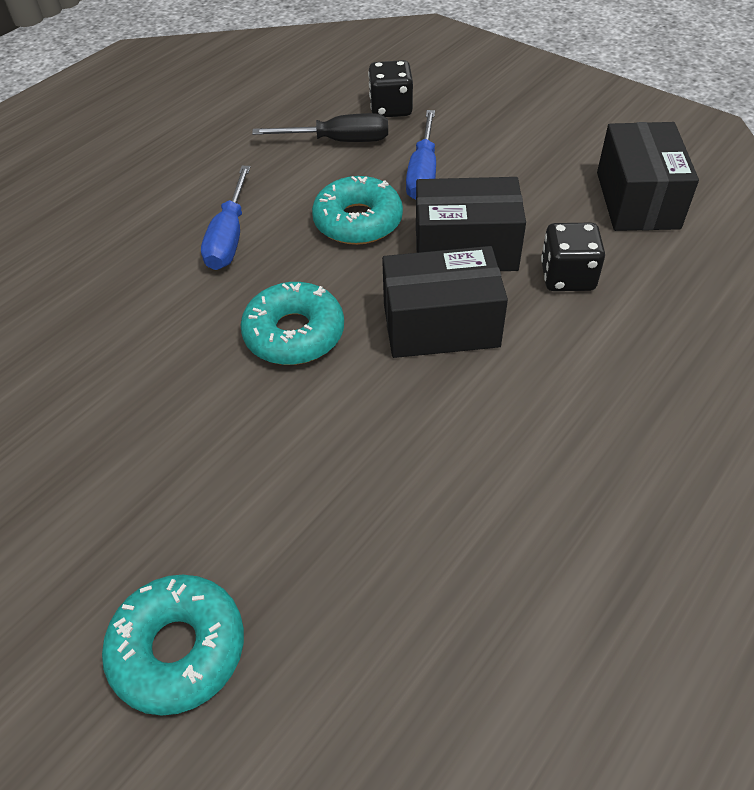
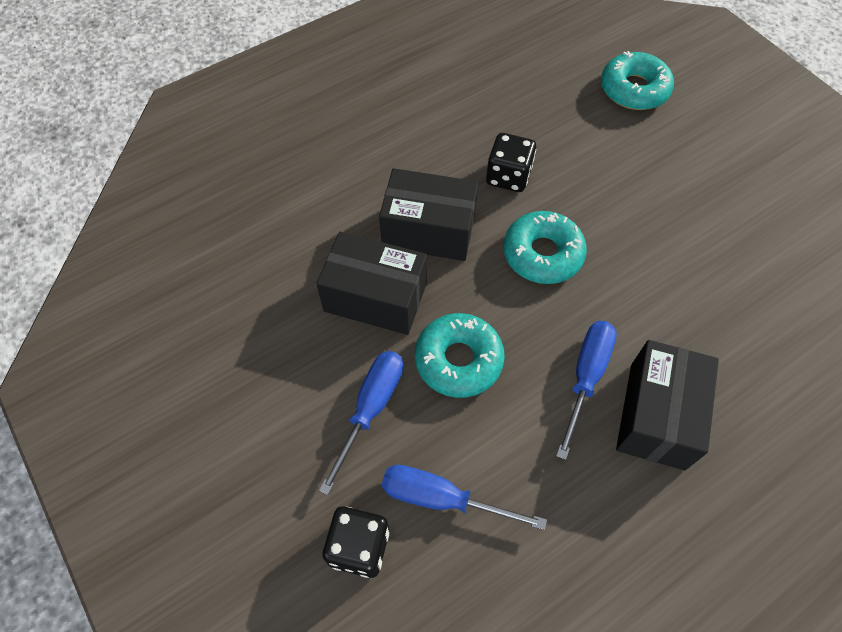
camera: 165 degrees left, 10 degrees up
black screwdriver [252,113,388,142] -> blue screwdriver [382,465,547,530]
black dice [541,223,605,291] -> black dice moved to [486,133,536,192]
black box [597,122,699,231] -> black box moved to [616,340,719,471]

